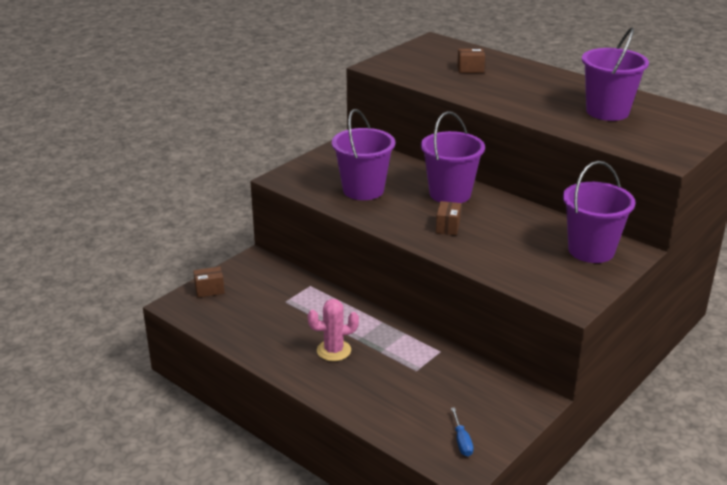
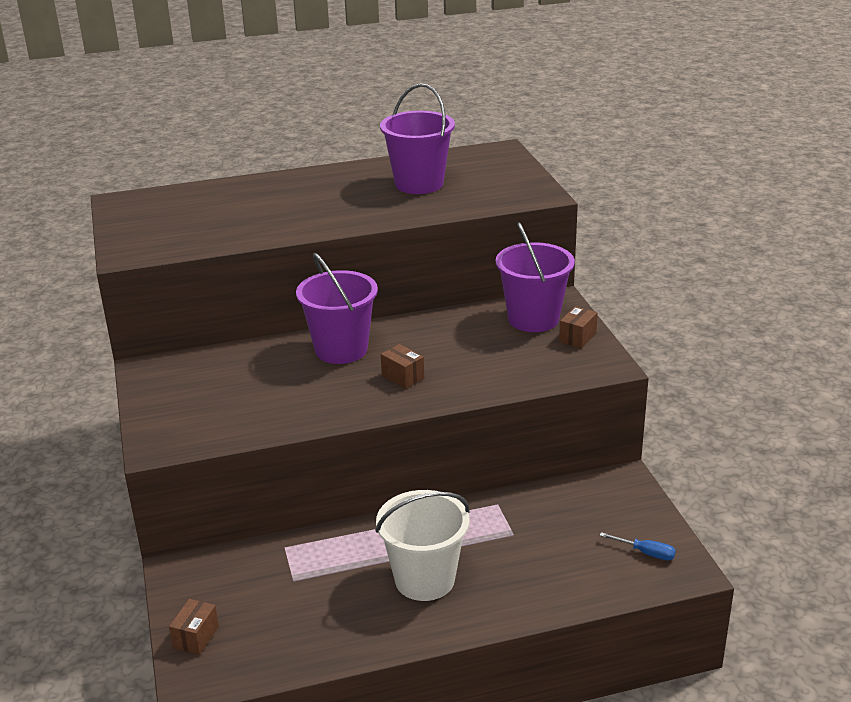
camera: 55 degrees left, 0 degrees up
pink cactus [307,299,359,361] -> white bucket [375,490,469,601]
purple bucket [332,109,395,200] -> none
brown box [457,49,485,73] -> brown box moved to [559,306,598,349]

